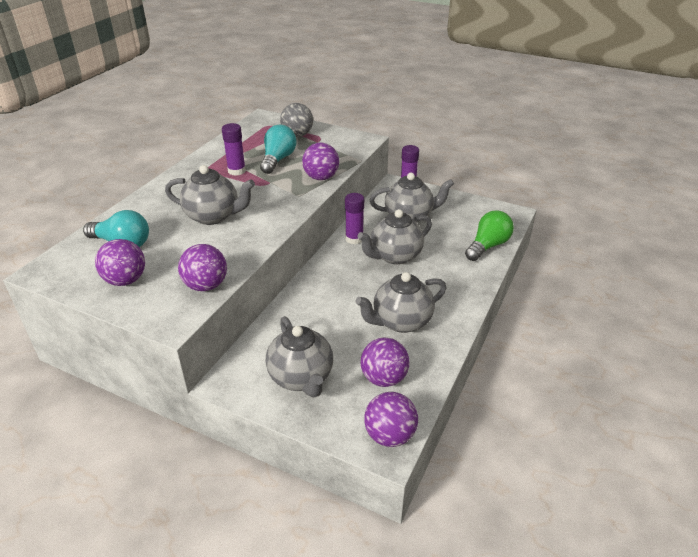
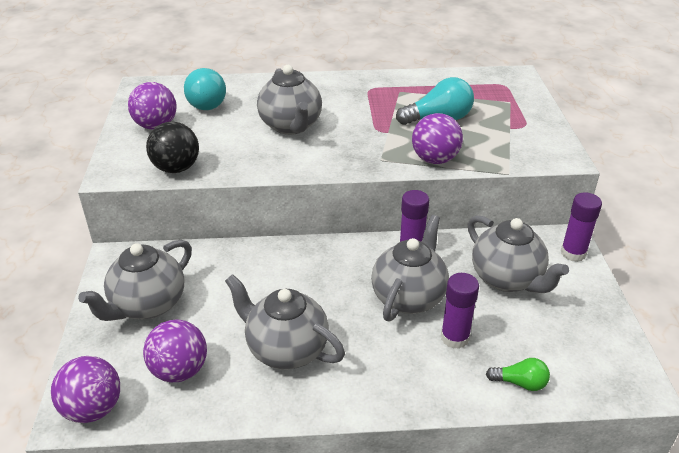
camera: 60 degrees right, 0 degrees up
purple ball [178,244,227,291] -> black ball [146,121,199,173]
purple glue stick [222,123,246,176] -> purple glue stick moved to [441,273,479,349]
grey ball [280,103,313,137] -> none
grey teapot [358,209,432,265] -> grey teapot turned 90 degrees clockwise [371,215,449,321]
green light bulb [465,210,514,261] -> green light bulb [486,358,550,391], size x0.57

